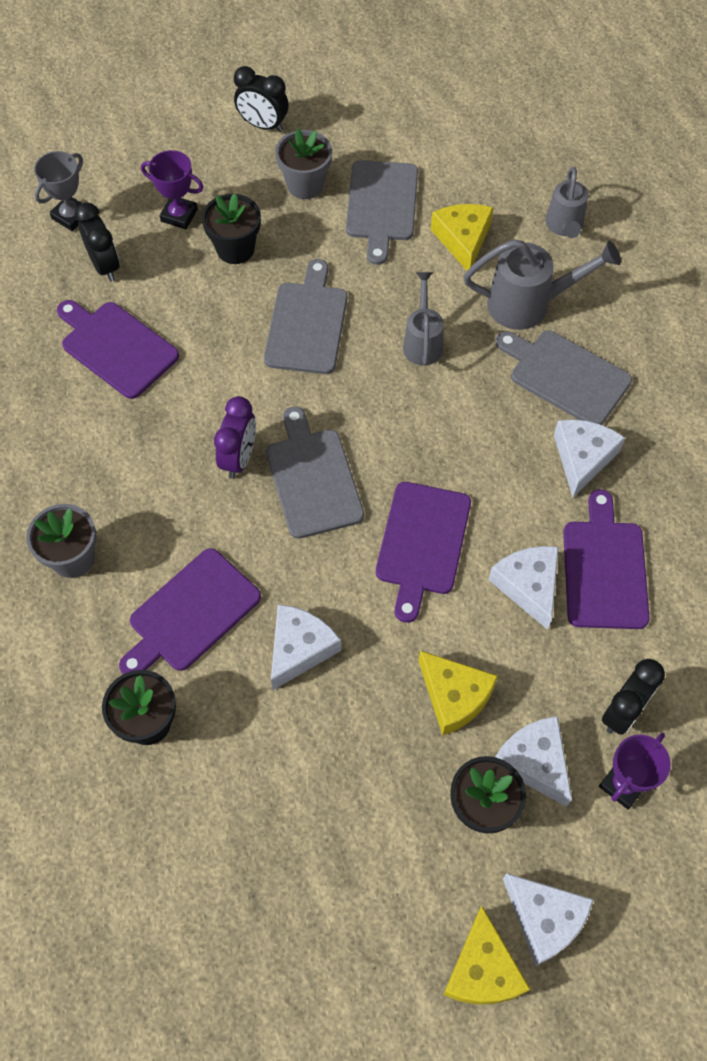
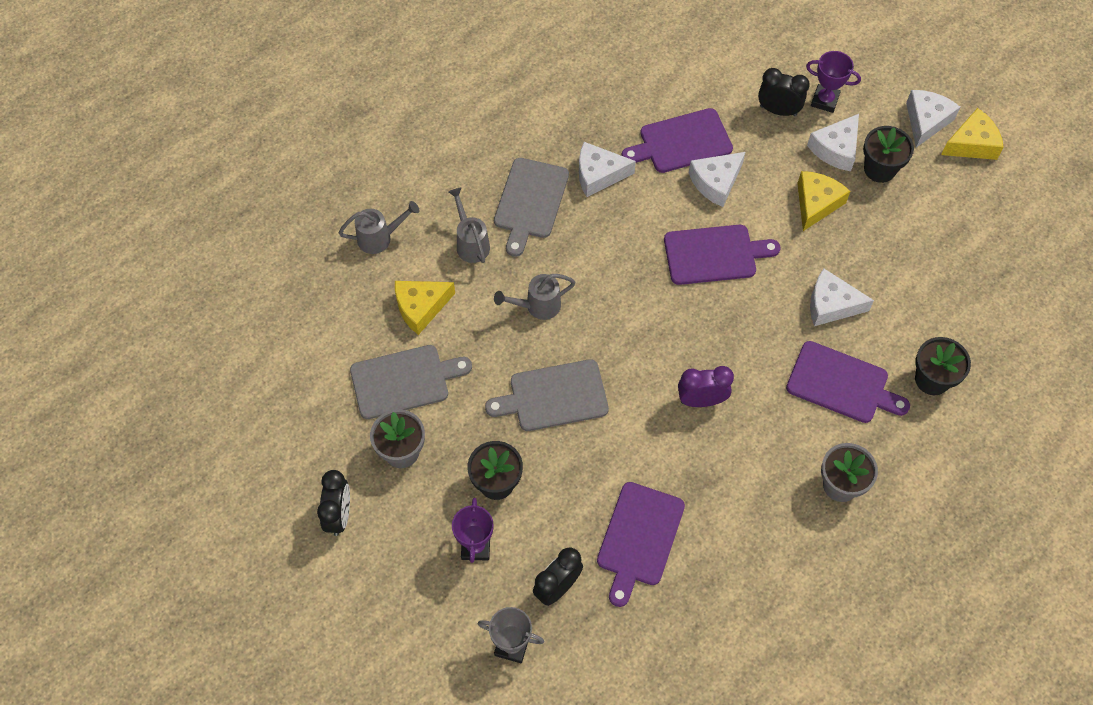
camera: 110 degrees left, 0 degrees up
grey cutting board [266,407,364,539] -> none
grey watering can [464,239,621,330] -> grey watering can [448,188,490,263], size x0.66

